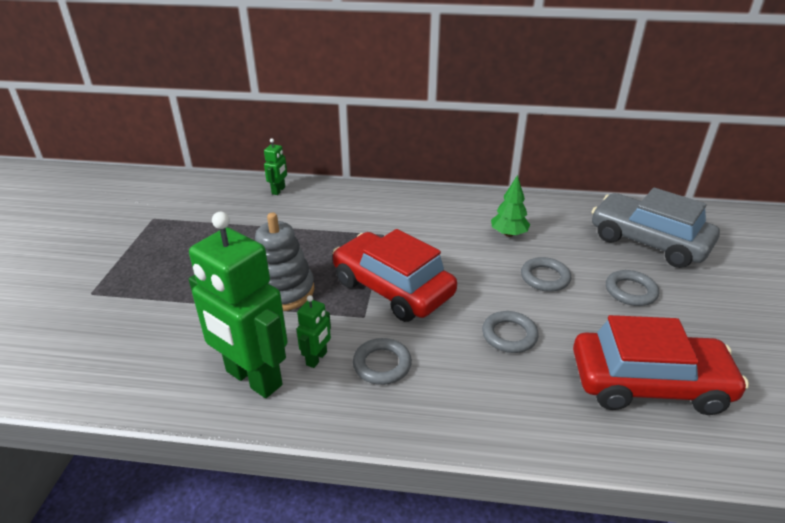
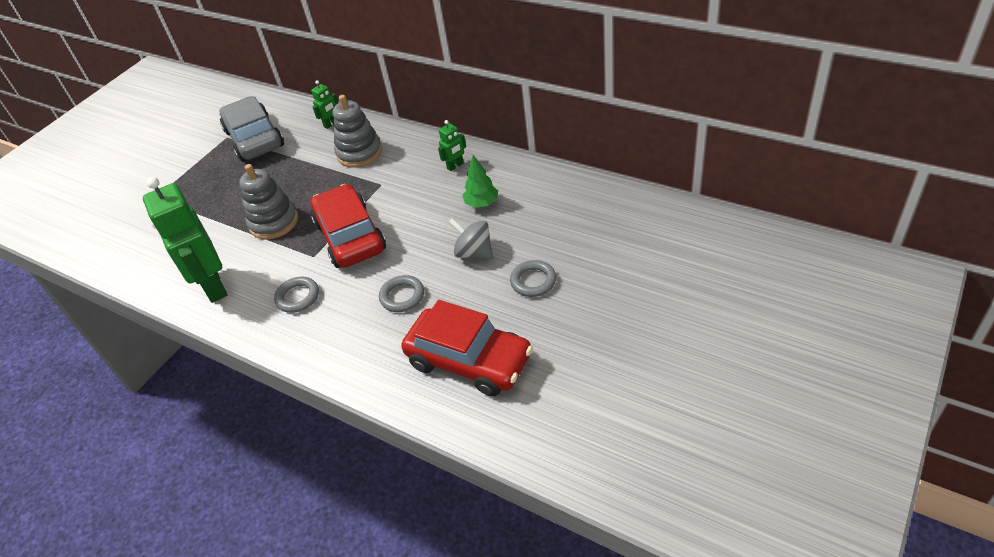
camera: 30 degrees right, 10 degrees up
green robot [296,295,331,368] -> green robot moved to [438,120,466,171]
grey ring [521,257,571,292] -> grey spinning top [448,218,493,260]
grey car [591,188,720,268] -> grey car moved to [220,96,284,162]
none -> grey stacking toy [333,95,382,167]

